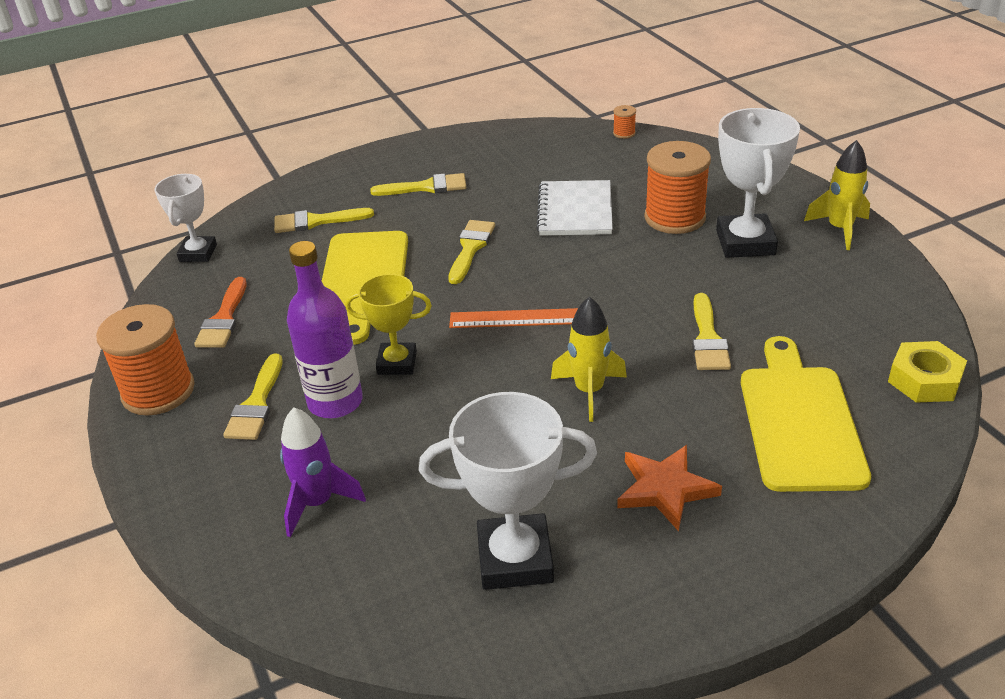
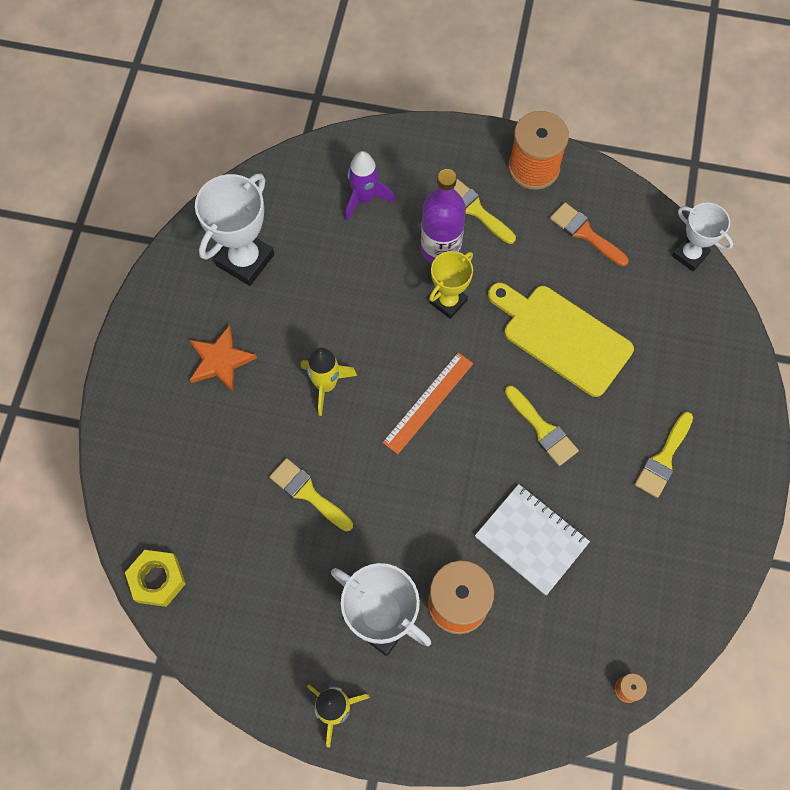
camera: 125 degrees right, 30 degrees up
yellow brush [274,208,374,233] -> none
yellow cutting board [741,336,871,492] -> none

